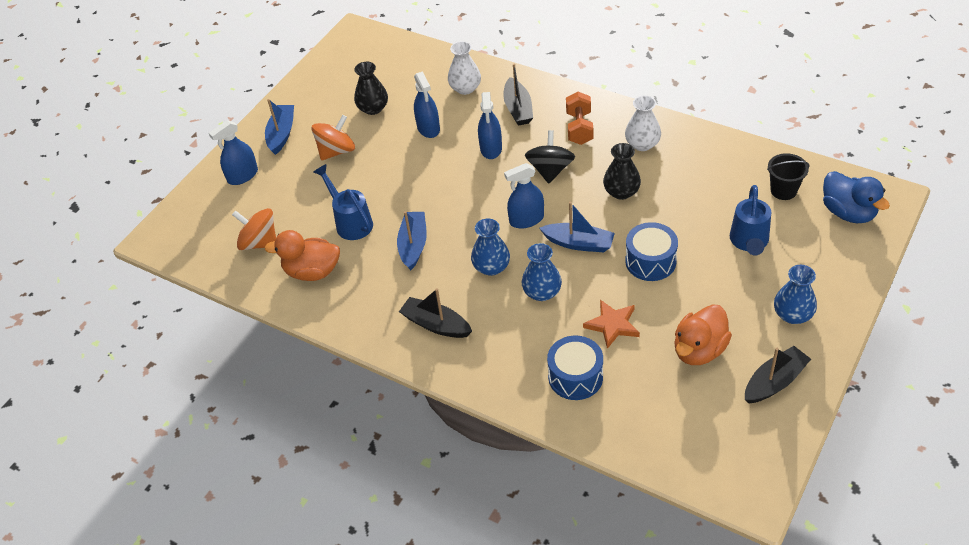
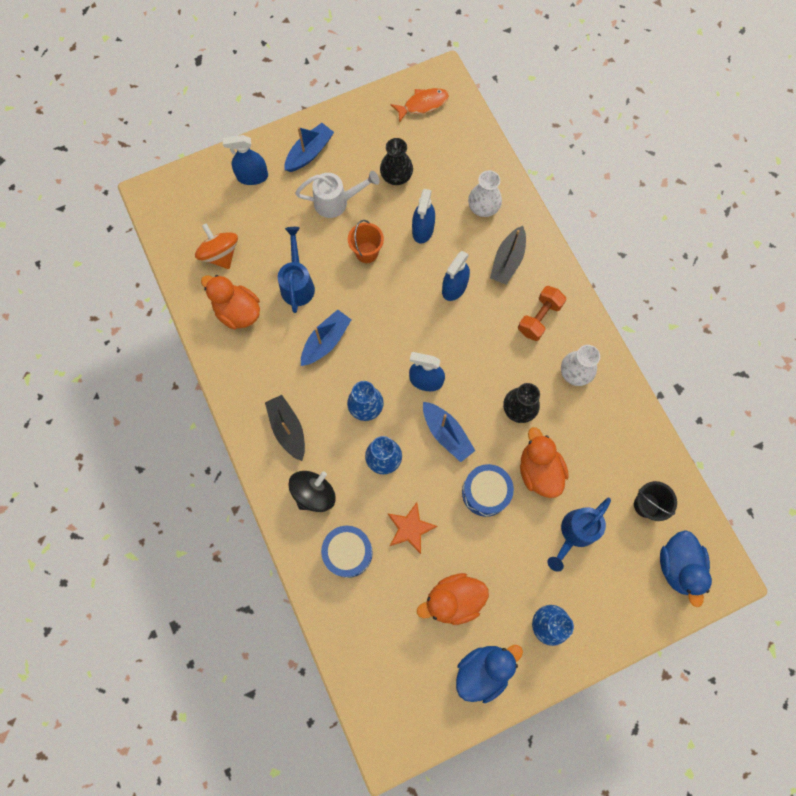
camera: 30 degrees right, 25 degrees up
orange spinning top [311,115,355,161] -> white watering can [295,171,380,218]
black spinning top [525,130,575,184] -> black spinning top moved to [288,471,336,512]
black boat [745,346,811,403] -> blue duck [456,645,523,703]
none -> orange bucket [348,220,384,263]
none -> orange fish [391,88,449,123]
none -> orange duck [520,427,569,498]

